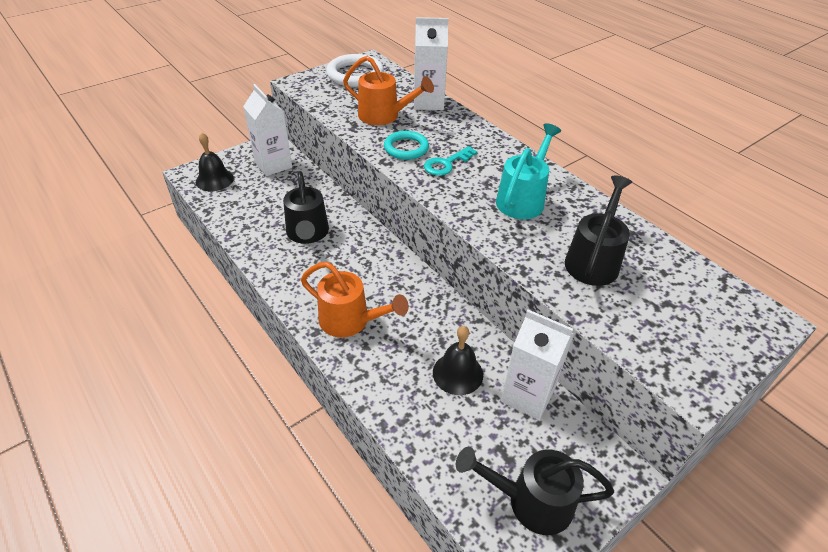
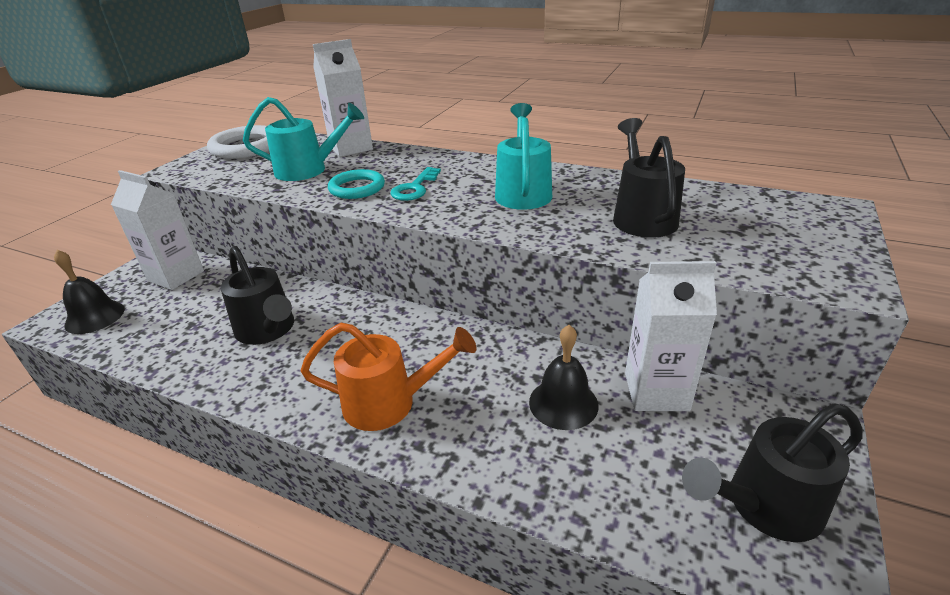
camera: 25 degrees left, 10 degrees down
orange watering can [343,56,434,125] -> turquoise watering can [243,97,364,181]

